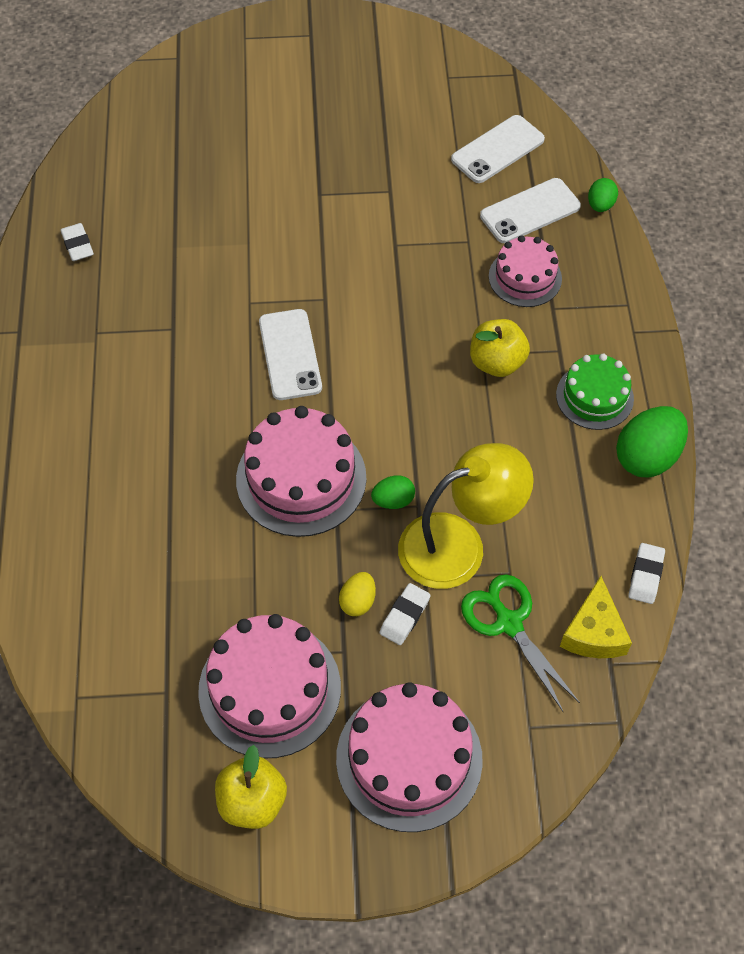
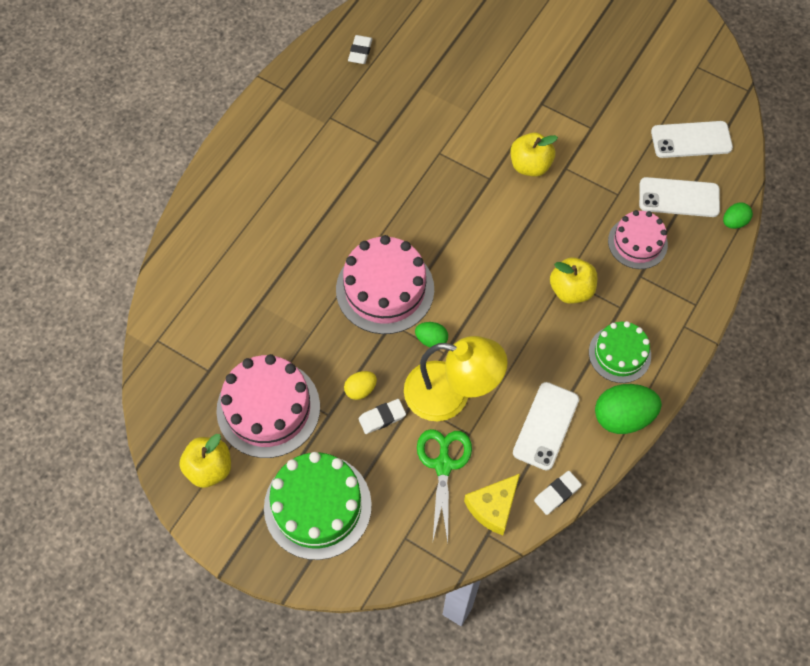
camera: 35 degrees right, 5 degrees up
white phone [259,309,322,400] -> white phone moved to [513,382,579,471]
pink cake [336,682,483,832] -> green cake [264,452,372,560]
none -> yellow apple [511,133,558,177]

